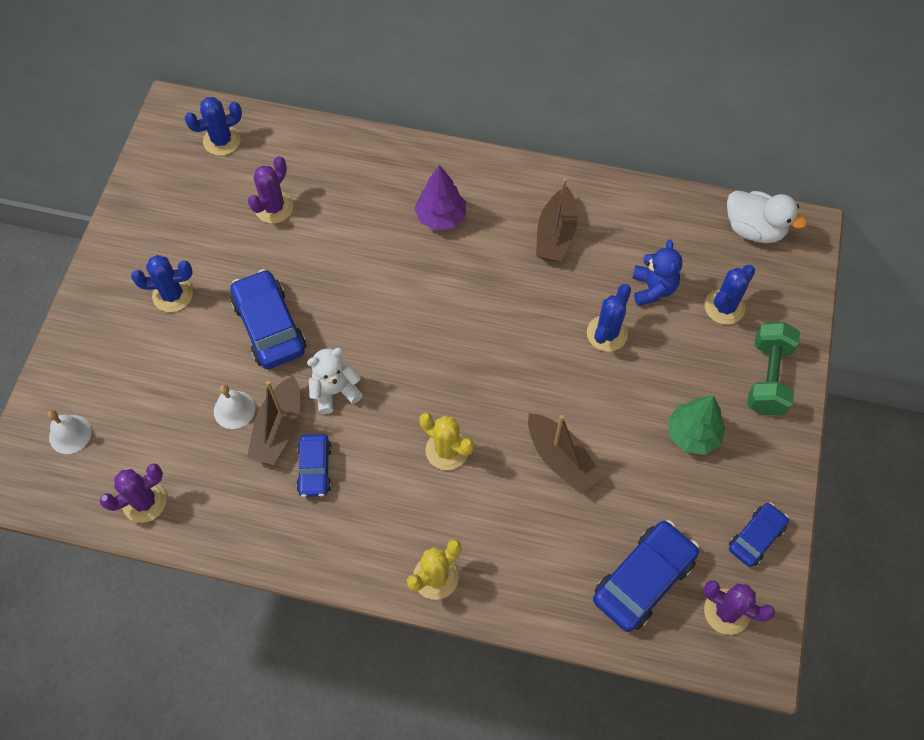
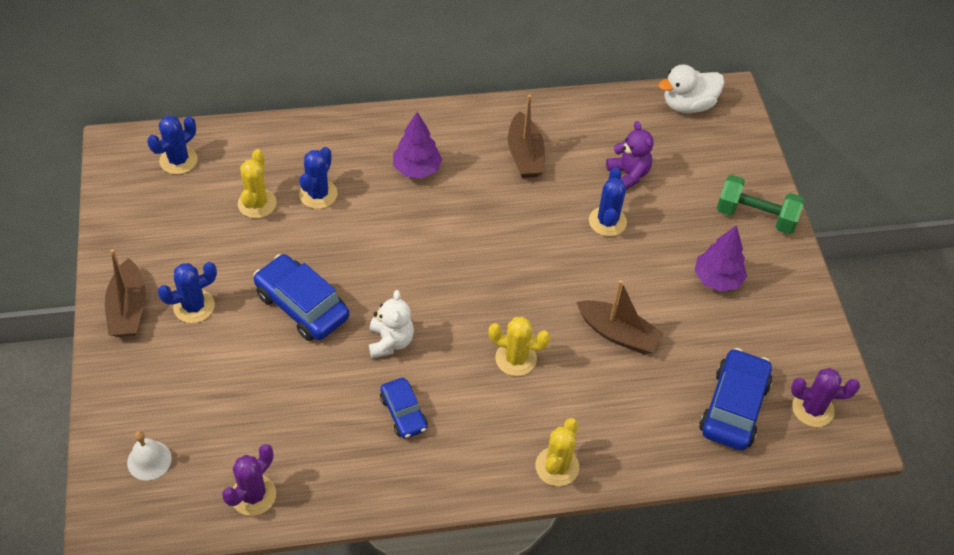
camera: 25 degrees left, 10 degrees down
white bell [214,384,255,429] -> none
brown boat [247,375,300,465] -> brown boat moved to [105,249,146,337]
purple cactus [248,156,293,224] -> yellow cactus [238,149,277,218]
white teddy bear [307,348,363,414] -> white teddy bear turned 135 degrees clockwise [369,290,414,358]
blue teddy bear [632,240,682,306] -> purple teddy bear [606,121,654,190]
green tree [668,395,725,455] -> purple tree [694,225,747,292]
blue cactus [705,265,755,325] -> blue cactus moved to [299,147,337,209]
white duck [727,191,807,243] -> white duck turned 150 degrees clockwise [659,65,724,113]
blue car [729,503,789,567] -> none
green dumbbell [747,322,800,415] -> green dumbbell turned 60 degrees counterclockwise [717,175,804,234]

